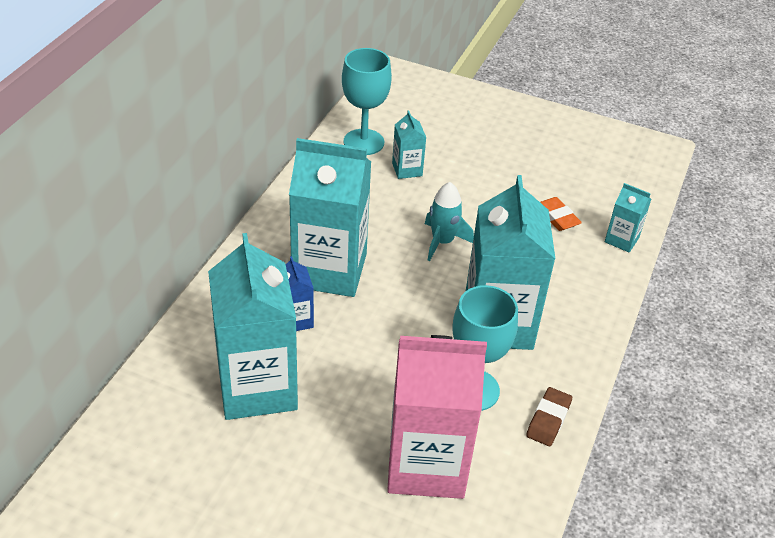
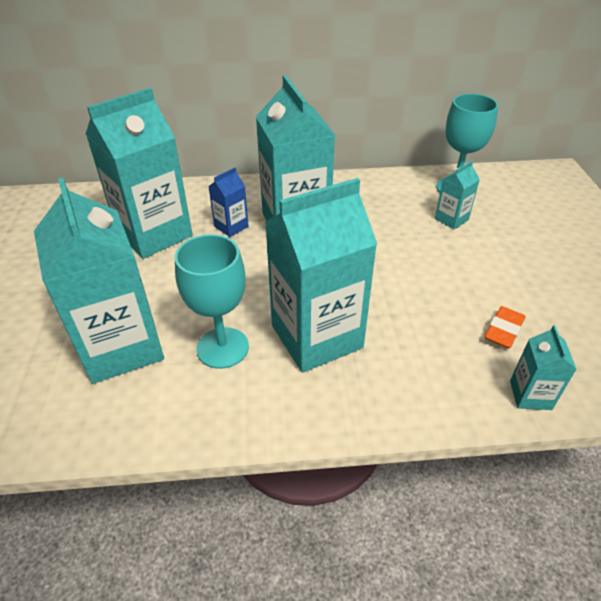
camera: 65 degrees right, 0 degrees up
pink carton [387,335,487,499] -> turquoise carton [34,178,164,384]
turquoise rocket [425,182,474,261] -> none
brown eraser [526,387,572,446] -> none

